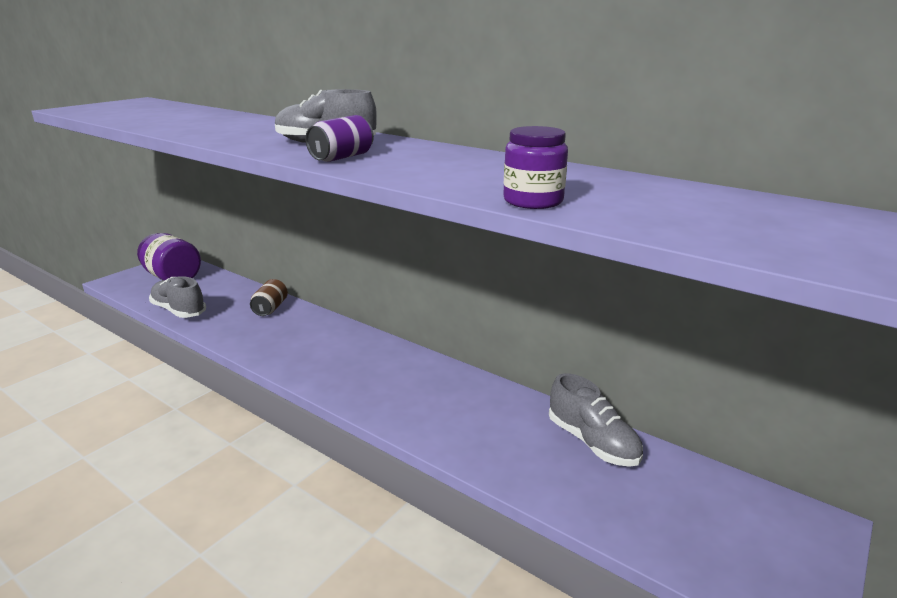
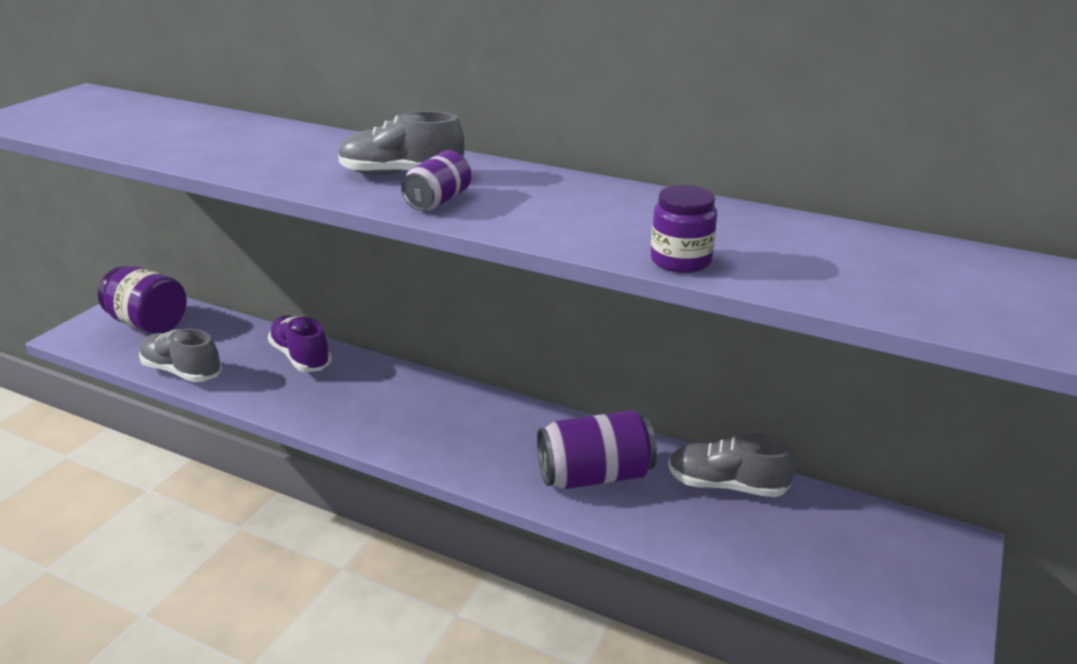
camera: 10 degrees left, 5 degrees up
brown can [250,279,288,316] -> purple shoe [268,315,332,372]
grey shoe [549,373,643,467] -> grey shoe turned 150 degrees clockwise [668,434,796,497]
none -> purple can [537,410,657,489]

